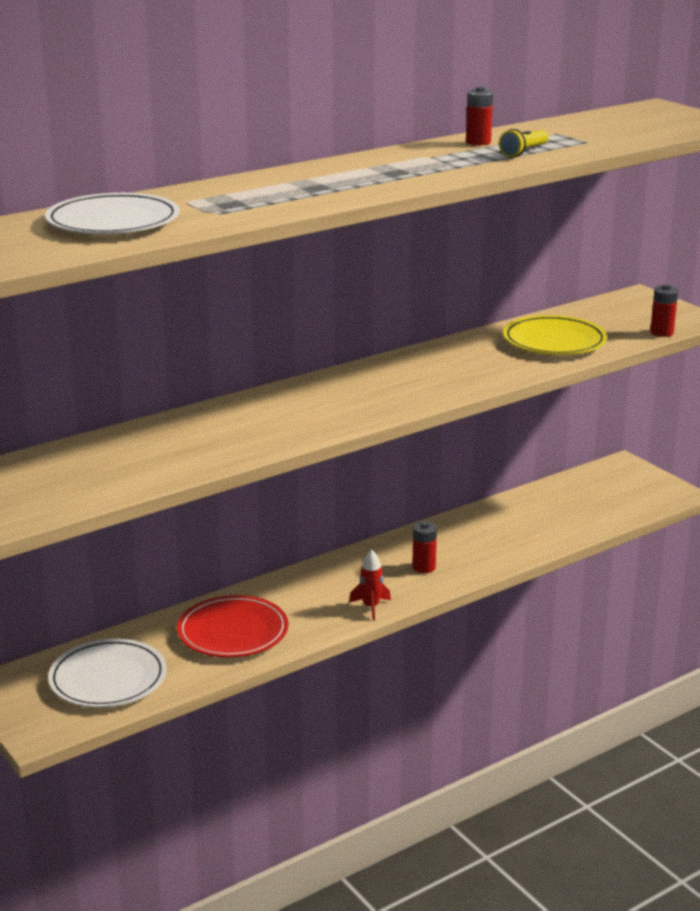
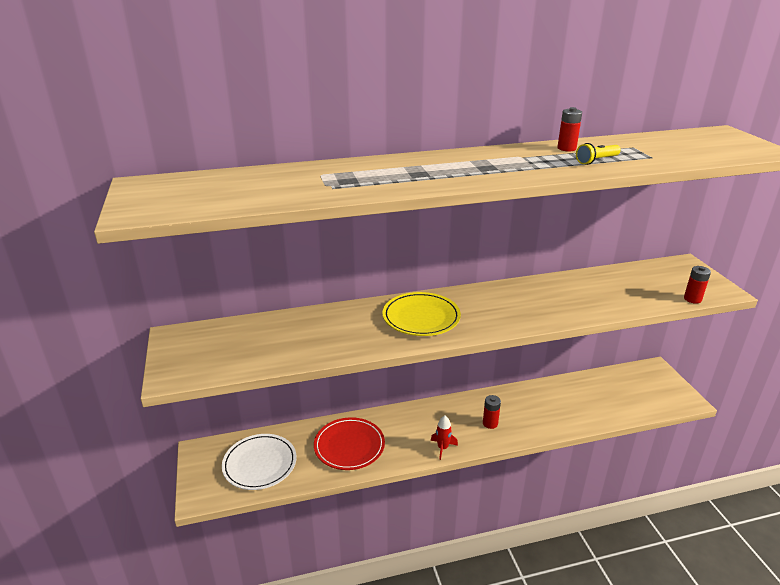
camera: 20 degrees right, 5 degrees up
white plate [45,193,179,234] -> none
yellow plate [503,315,607,355] -> yellow plate moved to [382,292,461,336]

